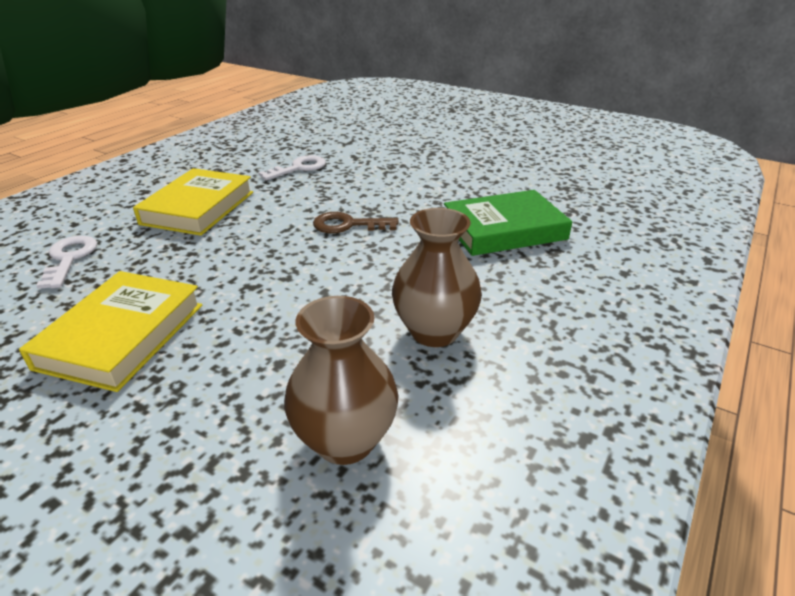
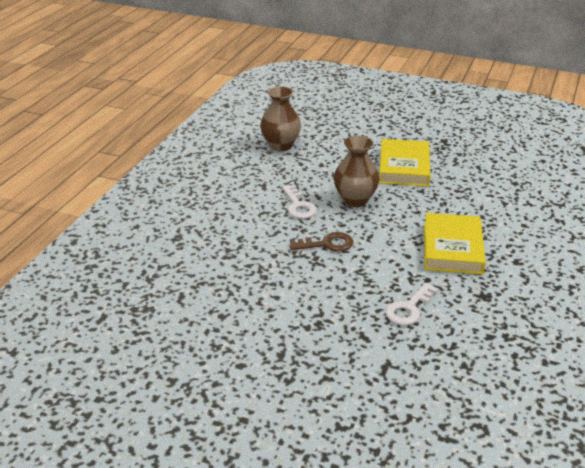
camera: 170 degrees right, 0 degrees up
white key [36,236,97,289] -> white key moved to [282,185,317,219]
brown vase [392,208,482,347] -> brown vase moved to [334,136,379,207]
green book [444,190,572,256] -> none

